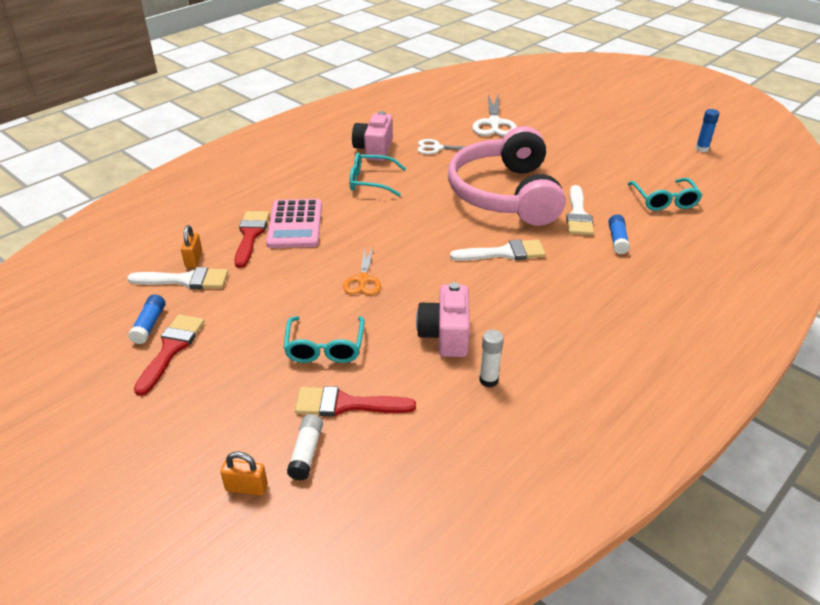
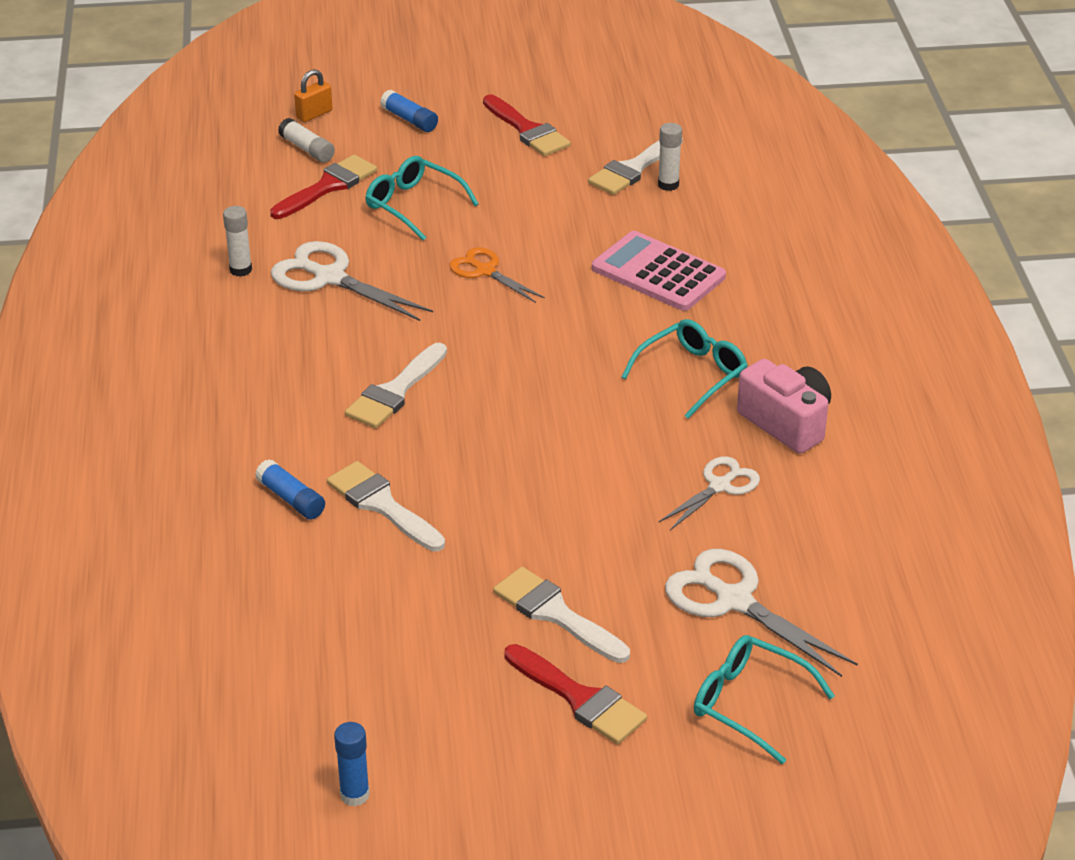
camera: 130 degrees right, 0 degrees up
blue glue stick [128,294,166,344] -> blue glue stick moved to [380,90,438,132]
orange padlock [181,225,202,268] -> white glue stick [658,123,682,191]
red brush [234,211,270,268] -> red brush moved to [504,644,647,744]
pink camera [416,282,470,357] -> white scissors [271,241,433,321]
pink headphones [448,126,566,226] -> none
turquoise glasses [628,178,702,211] -> turquoise glasses moved to [694,635,835,764]
none -> white brush [493,567,630,663]

